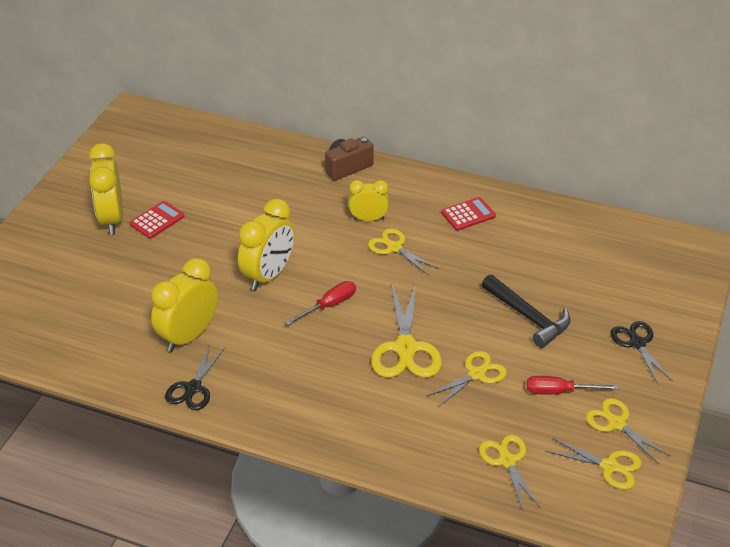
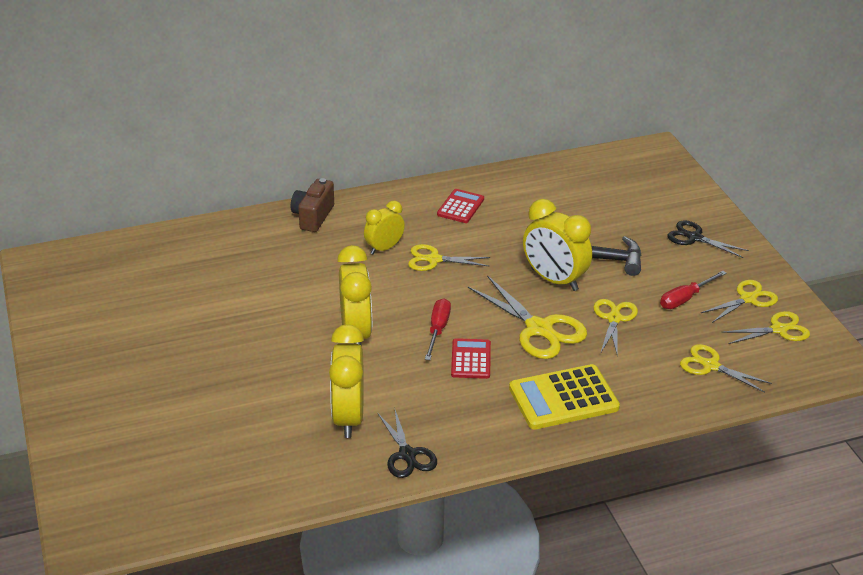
camera: 40 degrees left, 5 degrees down
yellow clock [89,143,123,235] -> yellow clock moved to [523,199,592,291]
red calculator [130,201,185,239] -> red calculator moved to [451,338,491,379]
yellow scissors [586,398,671,464] -> yellow scissors turned 135 degrees clockwise [701,280,778,323]
none -> yellow calculator [509,364,620,429]

